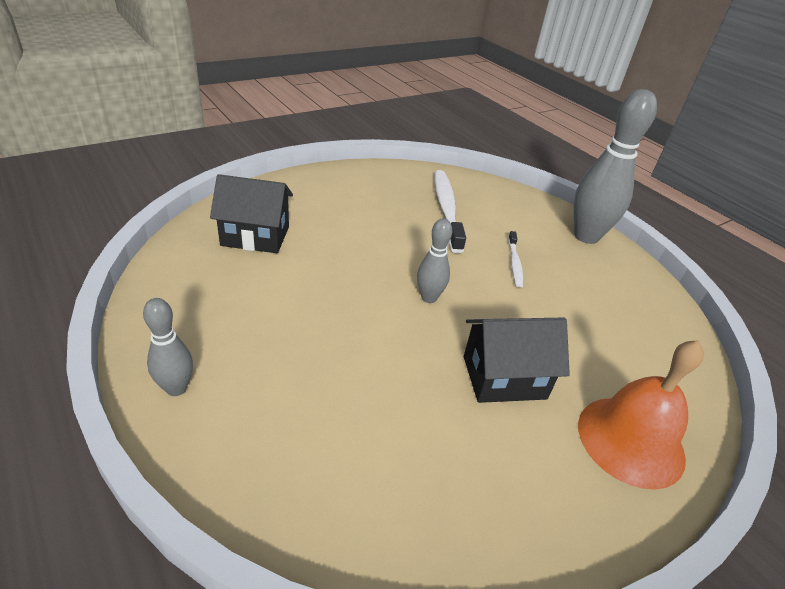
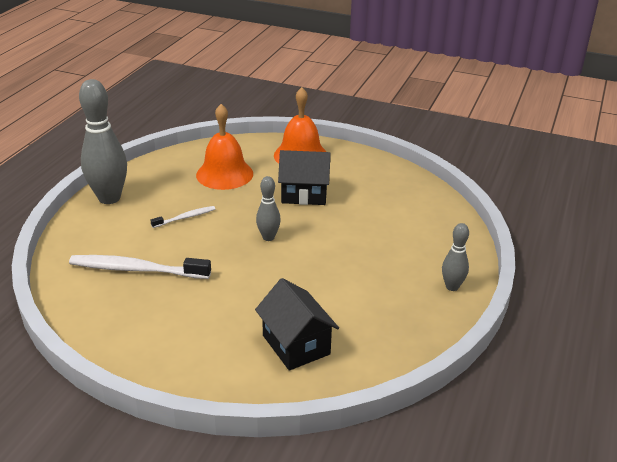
camera: 120 degrees left, 5 degrees down
white toothbrush [434,170,466,253] -> white toothbrush turned 45 degrees clockwise [69,255,211,279]
black house [464,318,570,403] -> black house turned 45 degrees counterclockwise [278,150,331,205]
none -> orange bell [196,104,253,190]

